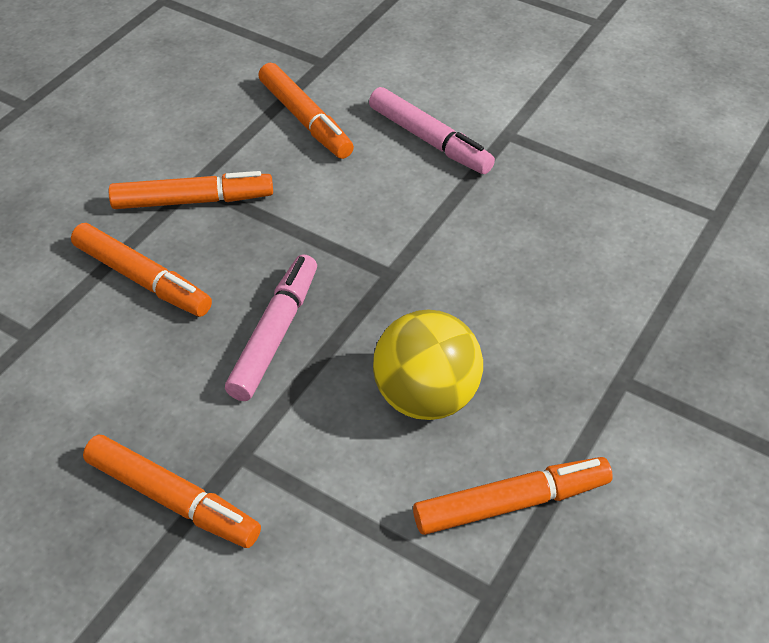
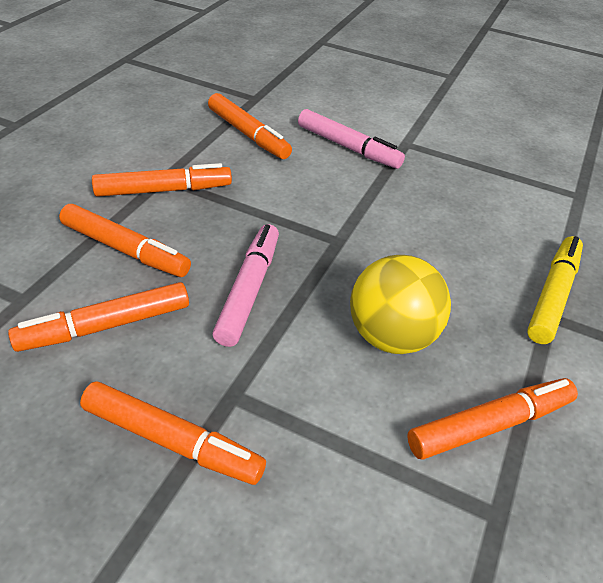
camera: 10 degrees left, 5 degrees down
none -> orange marker [8,282,189,352]
none -> yellow marker [527,236,583,344]

